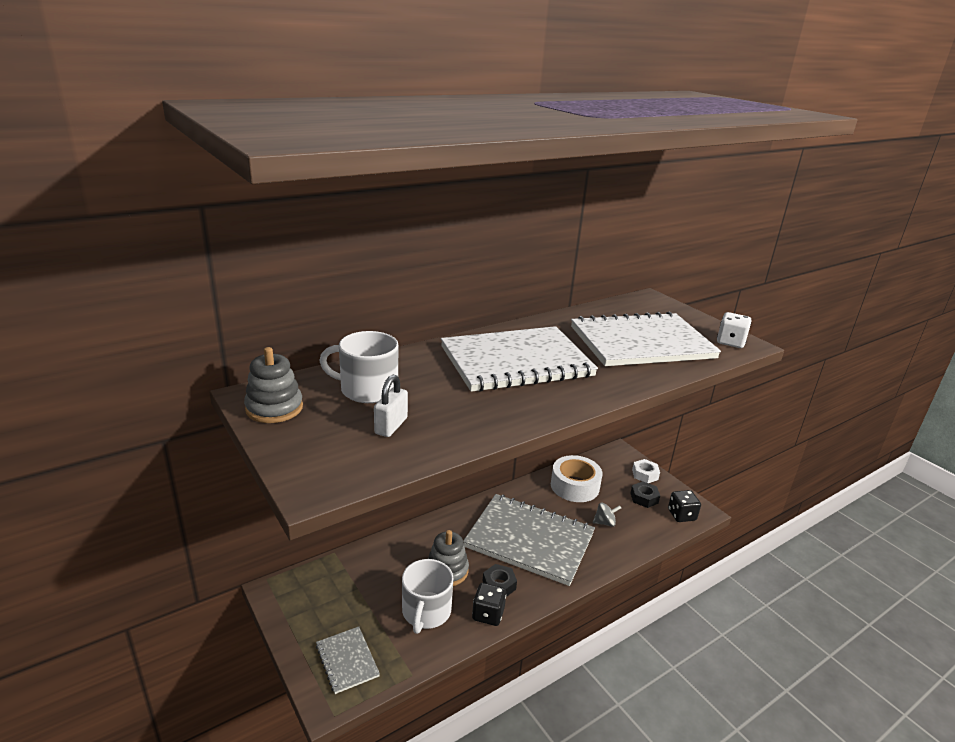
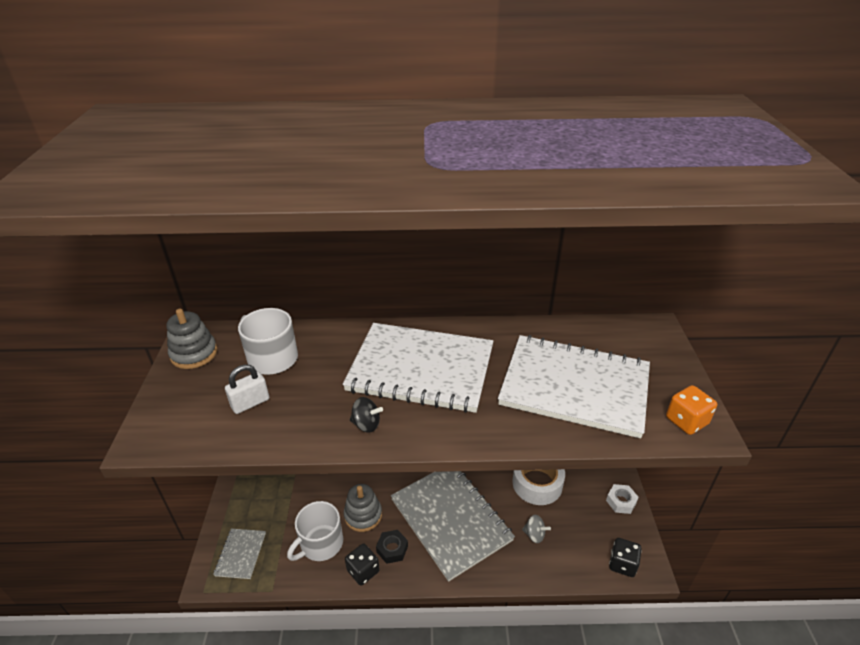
camera: 35 degrees right, 10 degrees up
black nut [630,481,660,508] -> none
white dice [717,312,751,348] -> orange dice [666,385,717,435]
none -> black spinning top [350,397,383,433]

